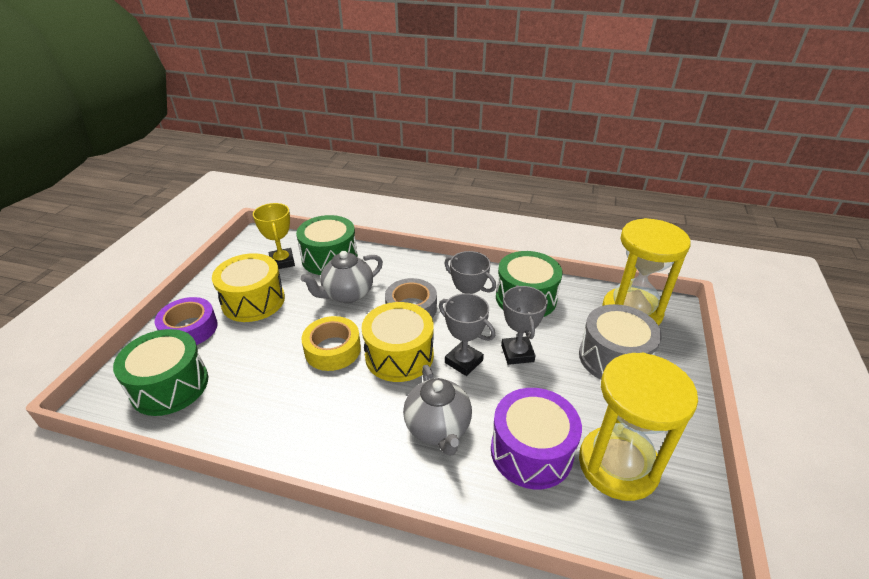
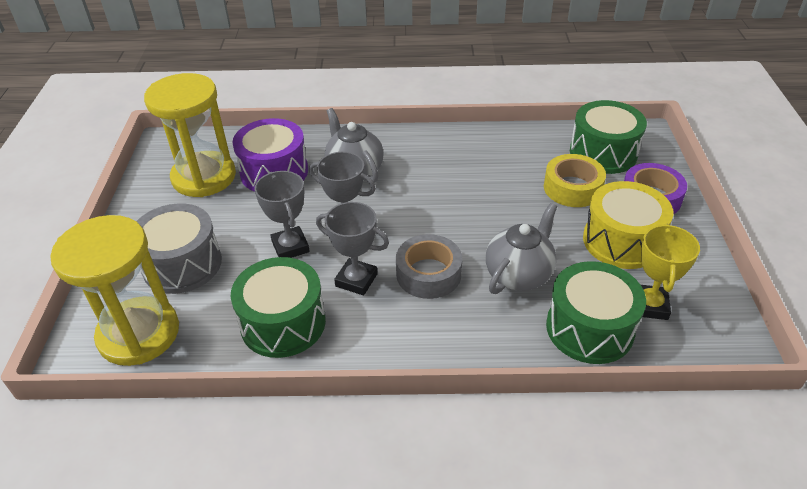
camera: 165 degrees right, 5 degrees up
yellow trophy [253,203,295,269] -> yellow trophy turned 45 degrees clockwise [641,224,700,320]
yellow tape [301,316,361,371] -> yellow tape moved to [544,154,606,207]
yellow drum [362,302,434,382] -> none

